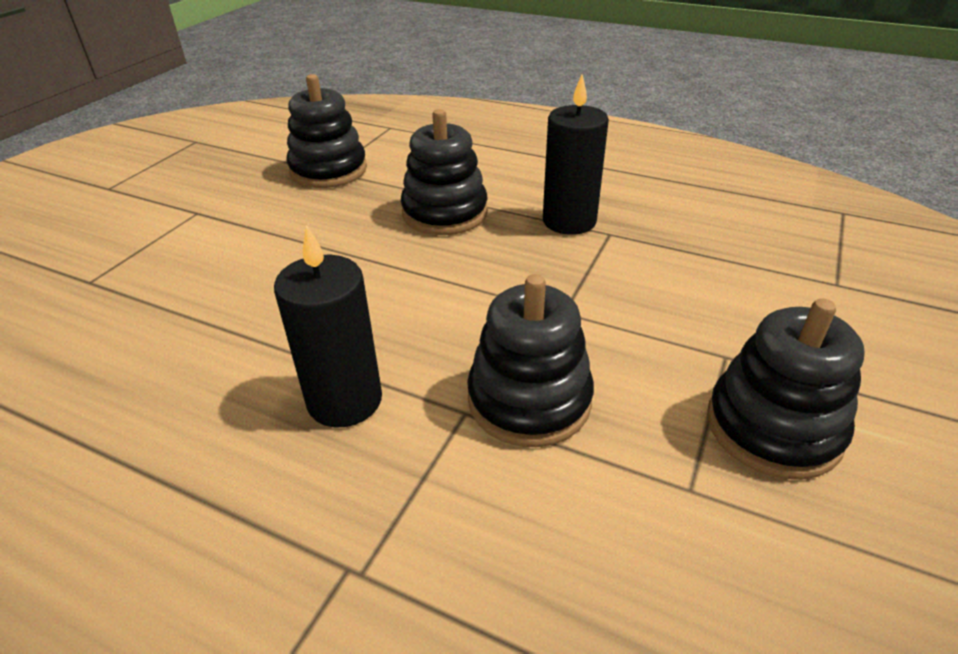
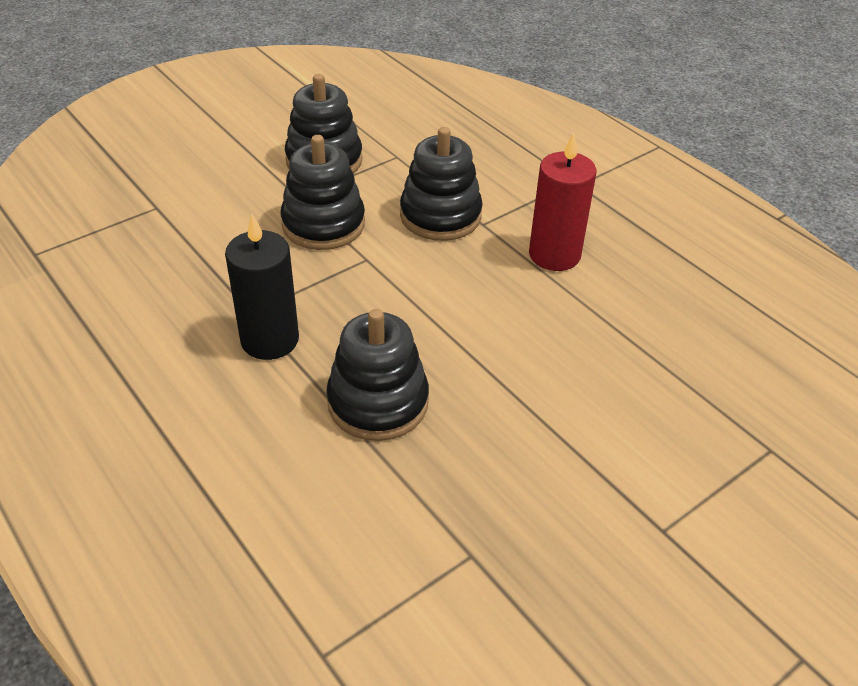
camera: 155 degrees left, 5 degrees up
black candle [274,225,382,427] -> red candle [529,133,597,271]
black stacking toy [286,74,367,188] -> black stacking toy moved to [280,135,365,250]

